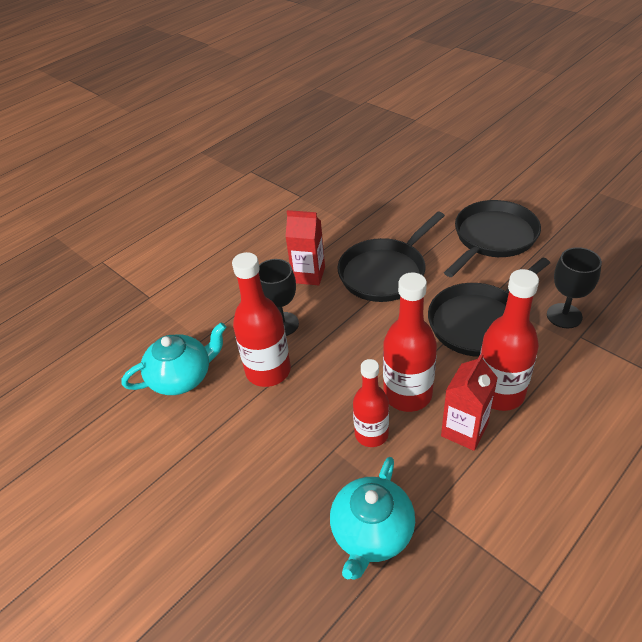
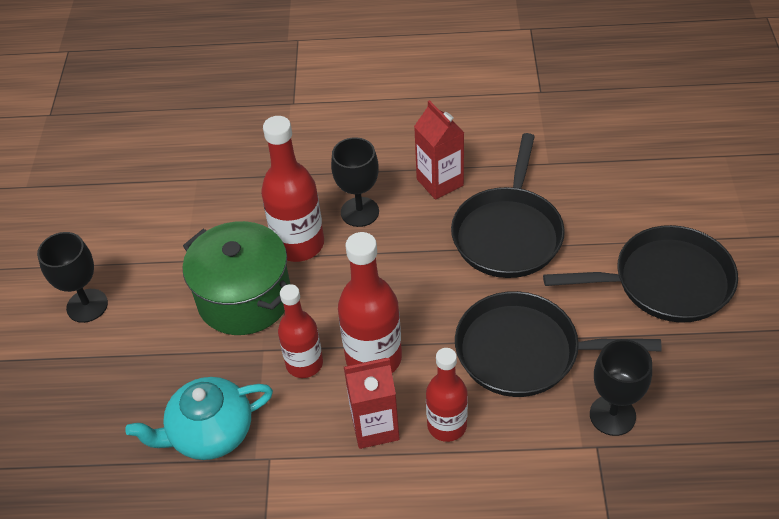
camera: 45 degrees right, 5 degrees up
turquoise teapot [122,322,226,395] -> none
black pan [337,212,445,302] -> black pan turned 75 degrees counterclockwise [451,133,565,278]
red bottle [480,269,539,411] -> red bottle [426,348,468,442], size x0.67
none -> black goblet [37,232,108,323]
none -> green pot [183,221,290,335]

